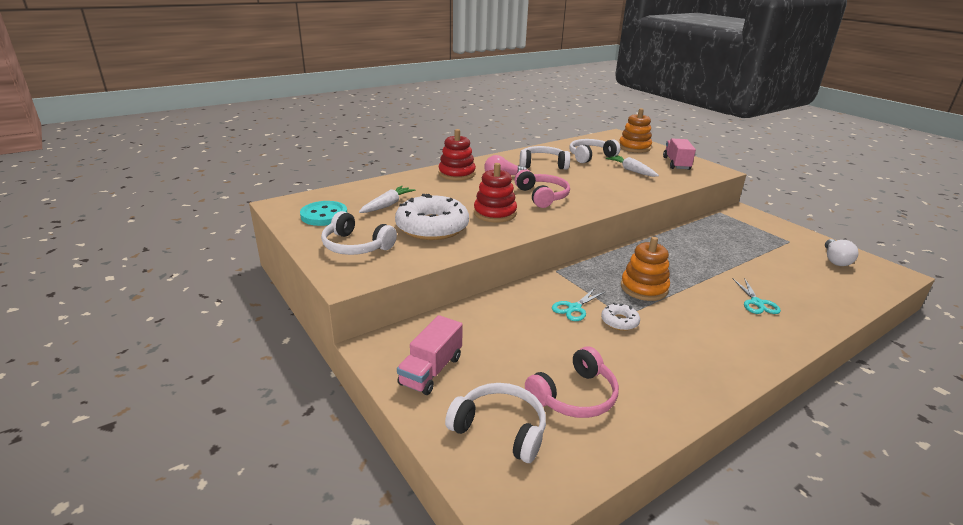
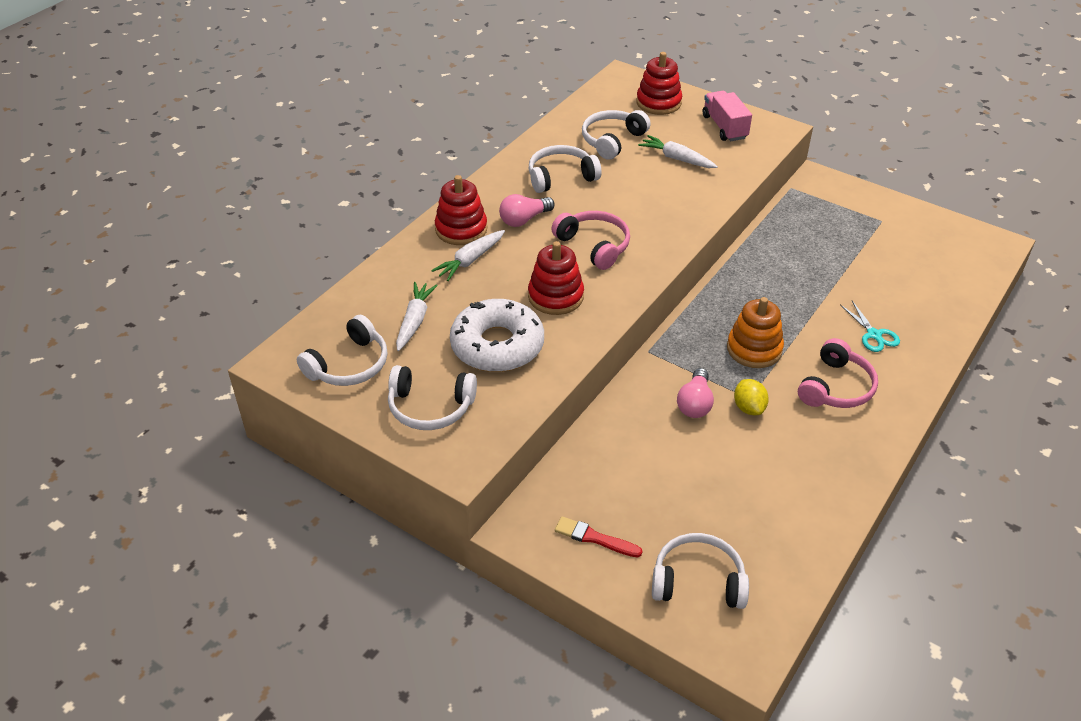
camera: 20 degrees left, 15 degrees up
turquoise button [300,201,348,226] -> white headphones [297,315,388,386]
pink truck [397,315,463,395] -> red brush [555,516,643,557]
pink headphones [525,346,619,418] -> pink headphones moved to [798,338,878,408]
turquoise scissors [552,288,605,321] -> pink light bulb [677,368,714,418]
white donut [601,303,640,331] -> yellow lemon [734,379,769,415]
orange stacking toy [619,108,652,153] -> red stacking toy [636,52,682,115]
white light bulb [825,239,858,266] -> none
none -> white carrot [431,230,505,281]

